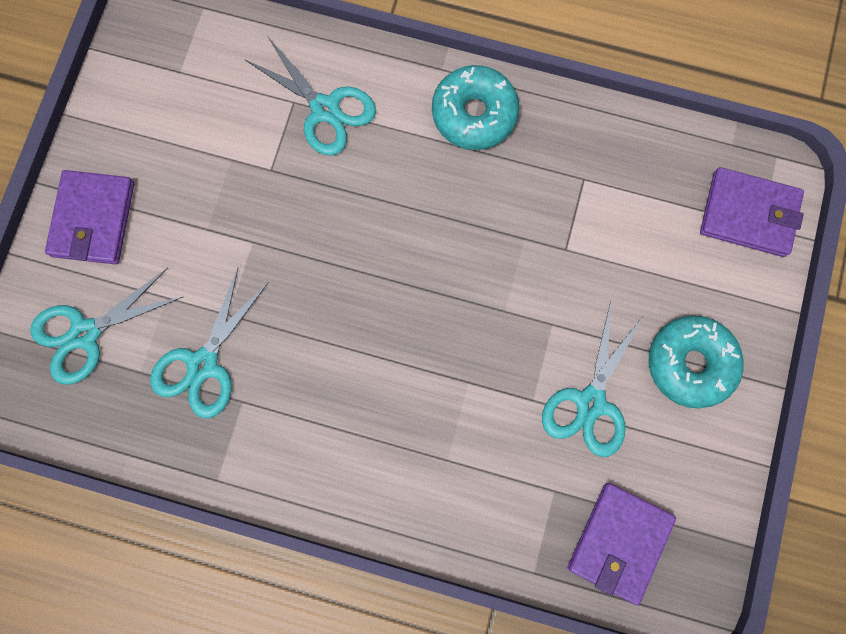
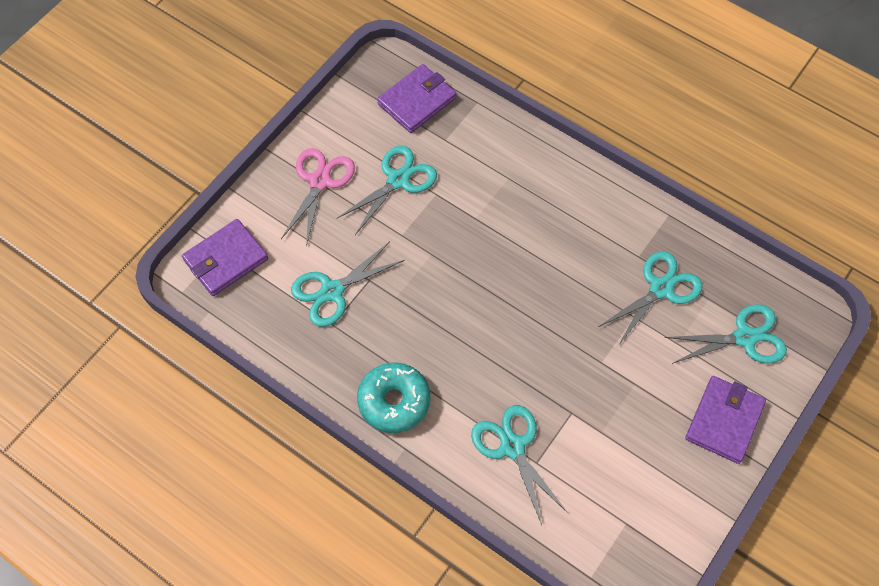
camera: 160 degrees left, 15 degrees down
turquoise donut [649,315,744,408] -> pink scissors [281,148,355,247]
purple wallet [700,167,804,257] -> purple wallet turned 75 degrees counterclockwise [182,219,268,296]
none -> turquoise scissors [291,241,405,327]

